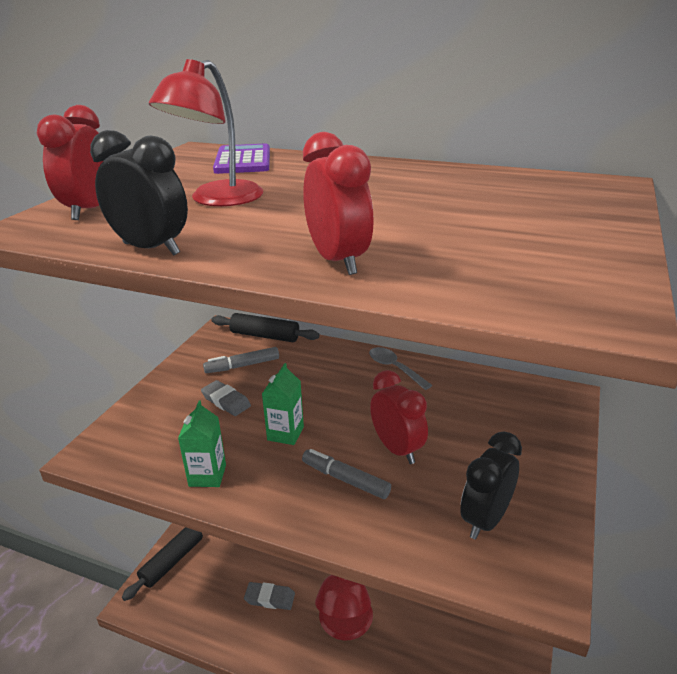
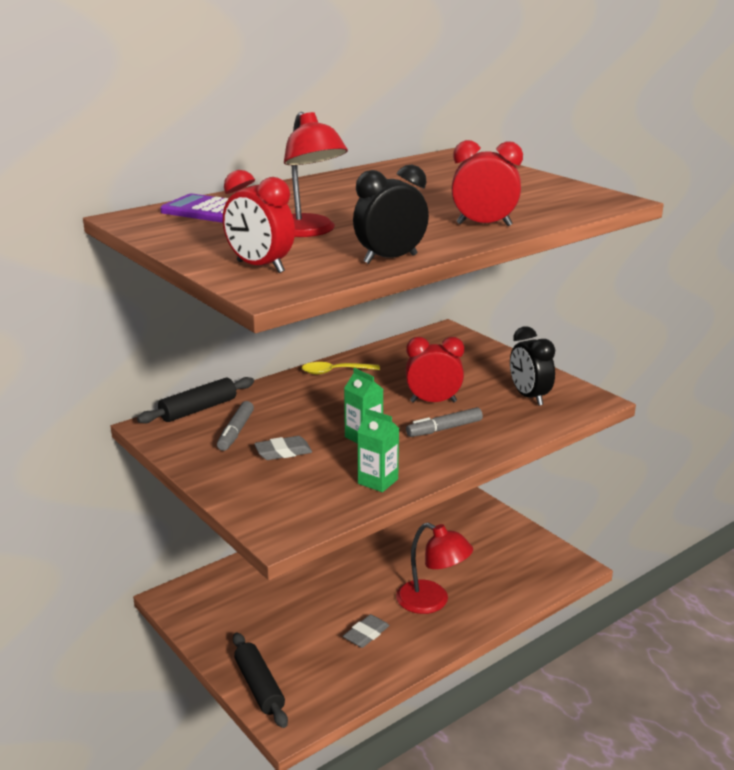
camera: 60 degrees left, 5 degrees down
grey spoon [369,347,432,390] -> yellow spoon [302,362,380,374]

